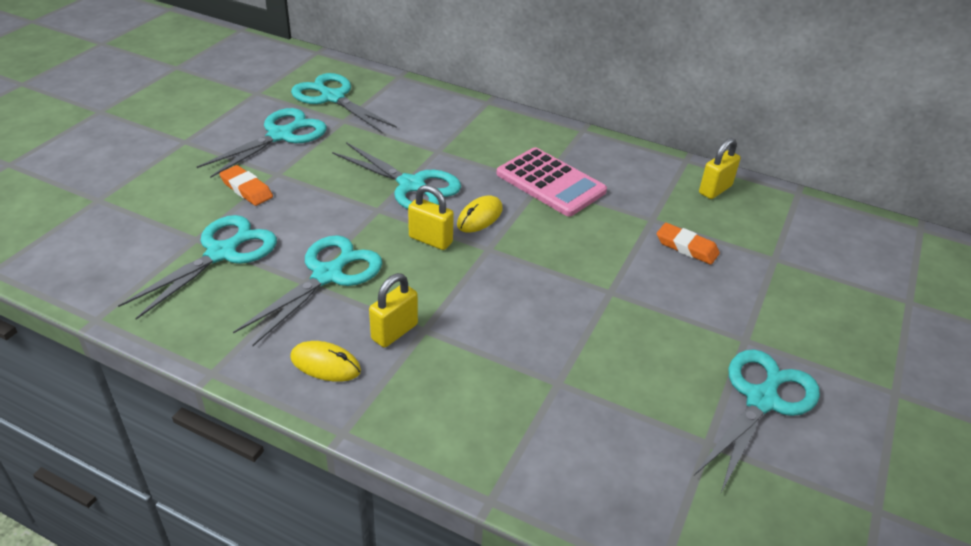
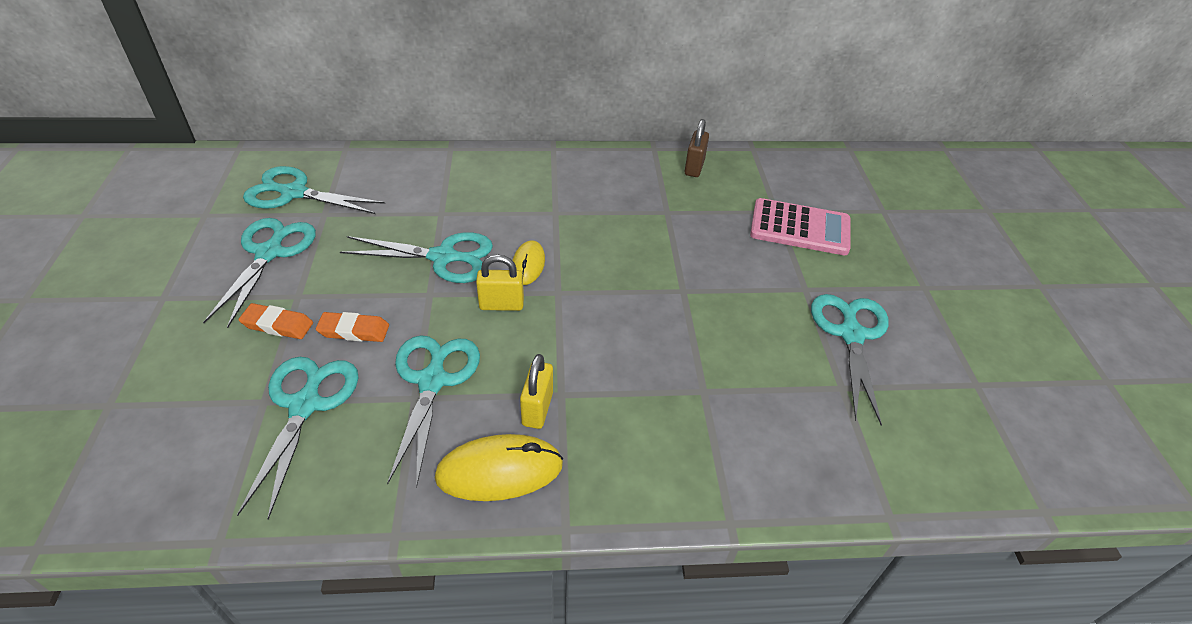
camera: 30 degrees left, 5 degrees up
yellow mouse [290,341,361,382] -> yellow mouse [435,434,563,501], size x1.61
pink calculator [497,147,607,216] -> pink calculator moved to [750,198,850,255]
orange eraser [657,223,720,265] -> orange eraser moved to [316,312,389,342]
yellow padlock [699,138,740,199] -> brown padlock [684,119,709,177]

